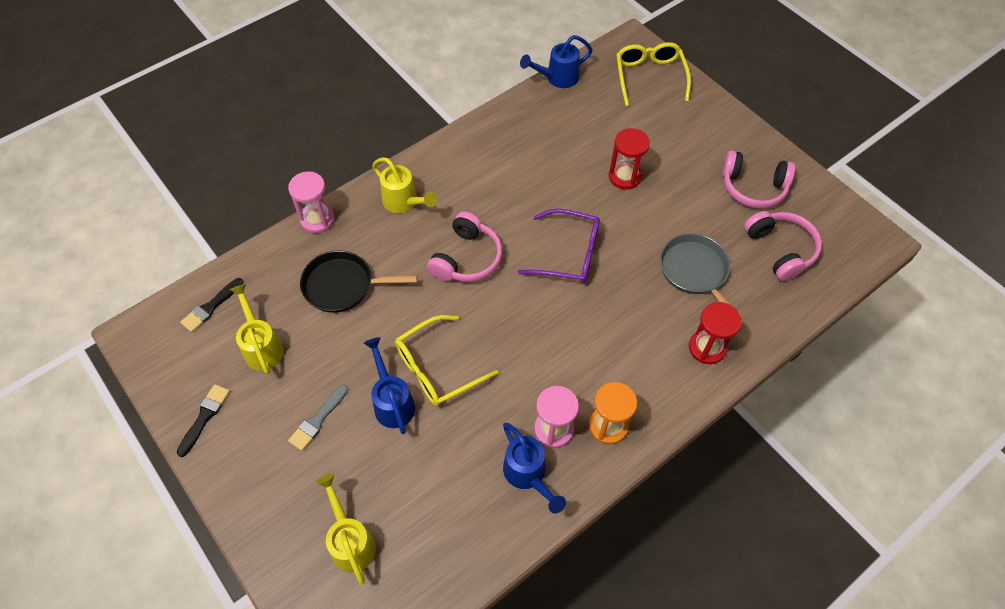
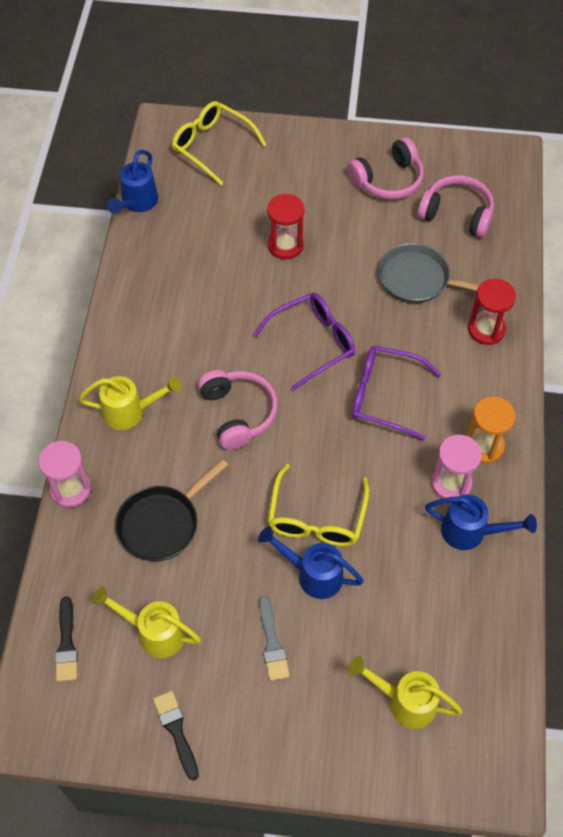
camera: 45 degrees left, 0 degrees up
none -> purple glasses [352,346,441,441]

